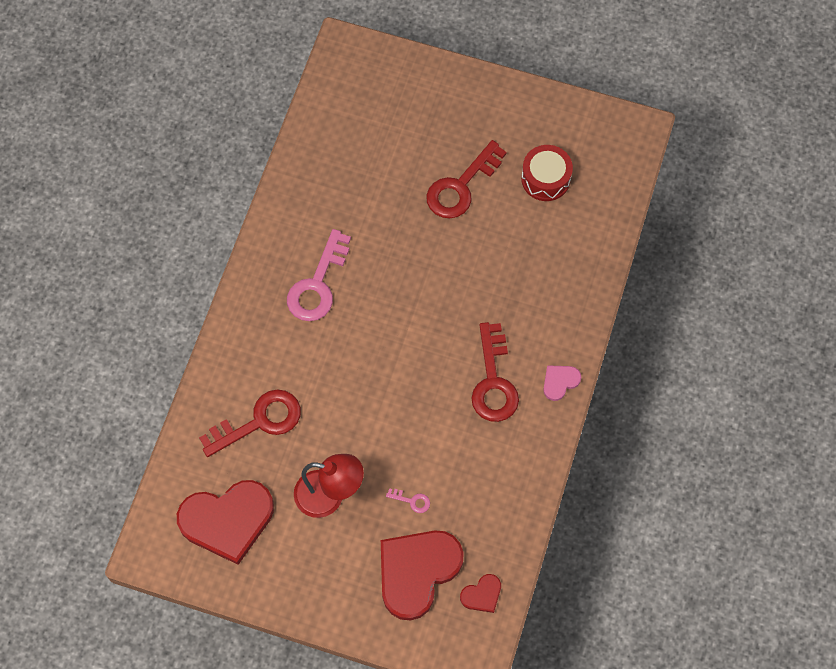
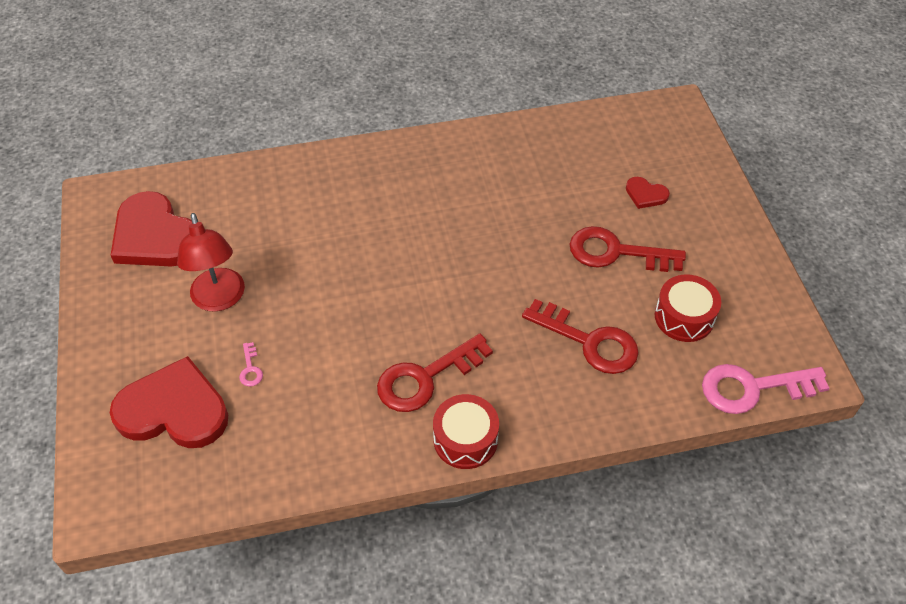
camera: 60 degrees right, 15 degrees down
red key [199,389,301,457] -> red key moved to [522,299,639,374]
pink key [287,229,351,321] -> pink key moved to [702,364,829,414]
red heart [460,574,501,613] -> red heart moved to [626,177,670,209]
pink heart [543,365,581,401] -> red drum [433,394,499,469]

